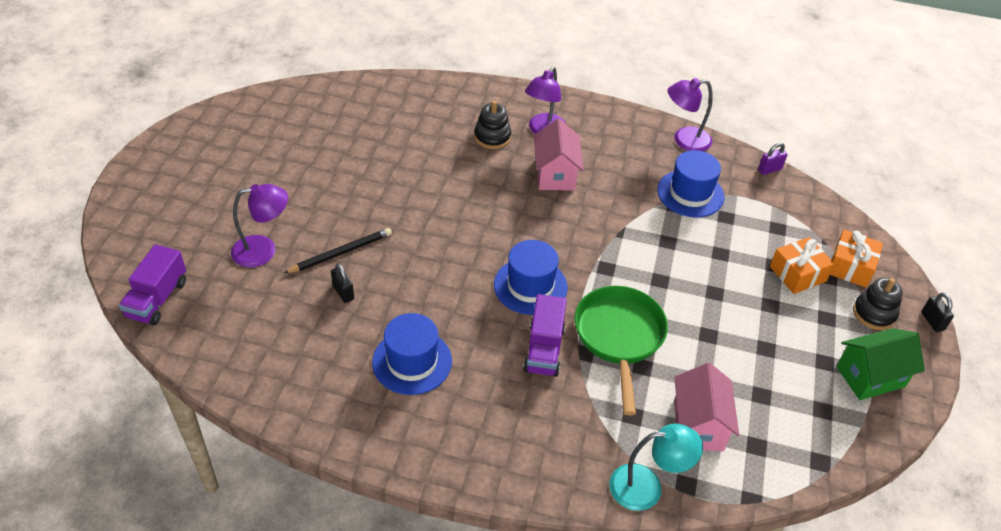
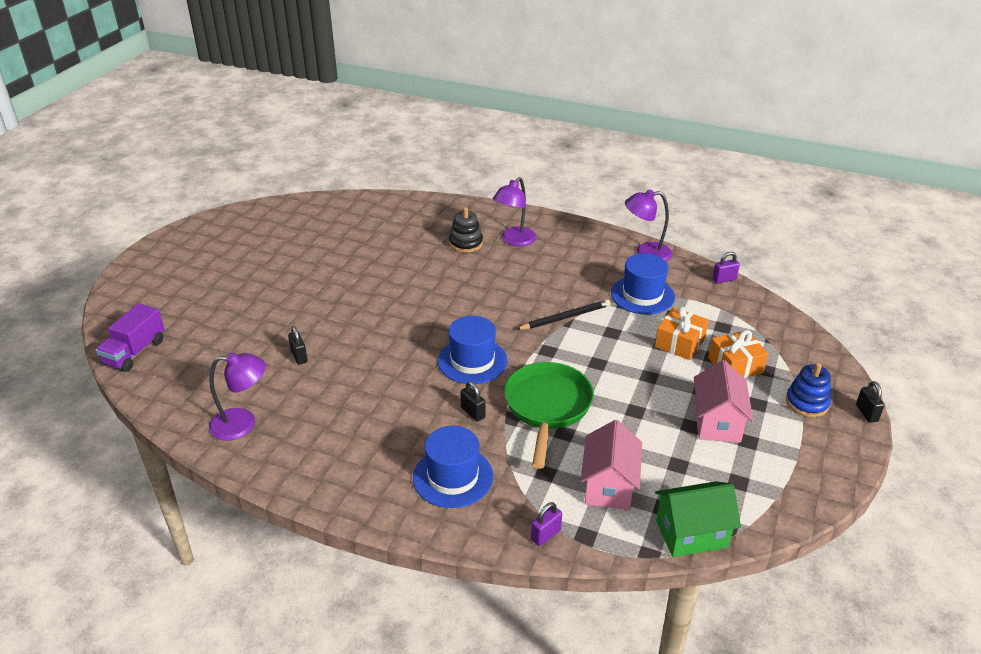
camera: 10 degrees right, 10 degrees down
purple lamp [231,184,288,268] -> purple lamp moved to [209,352,266,441]
black pencil [284,228,392,273] -> black pencil moved to [516,300,611,330]
blue hat [372,313,452,395] -> blue hat moved to [413,426,493,508]
purple truck [523,294,567,377] -> black padlock [460,381,485,422]
pink house [534,119,584,191] -> pink house moved to [694,360,753,442]
turquoise lamp [609,424,703,511] -> purple padlock [531,502,562,546]
orange gift [830,230,883,288] -> orange gift moved to [655,307,709,360]
green house [836,328,925,400] -> green house moved to [655,481,741,557]
black stacking toy [853,278,903,330] -> blue stacking toy [786,363,831,417]

